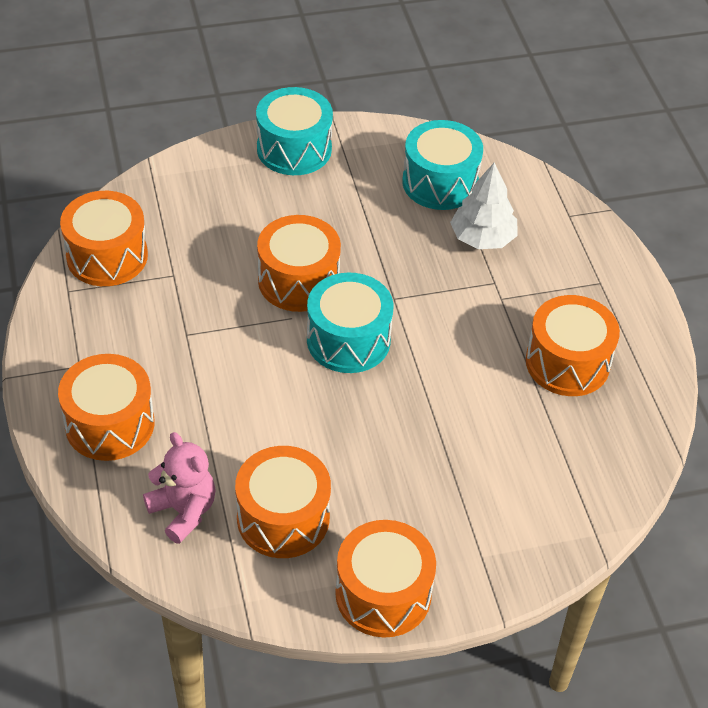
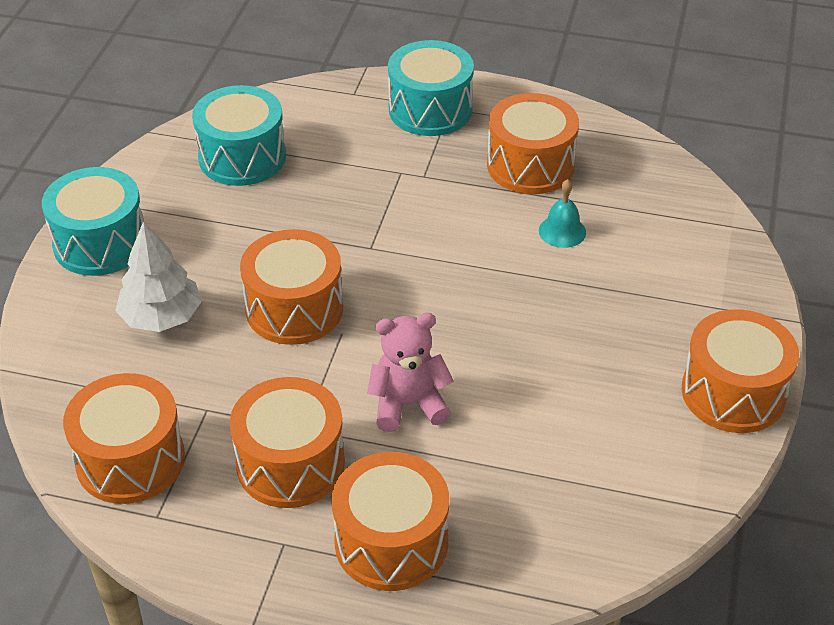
camera: 60 degrees left, 5 degrees down
pink teddy bear [143,432,216,544] -> pink teddy bear moved to [367,313,454,432]
orange drum [235,446,331,558] -> orange drum moved to [230,377,345,508]
turquoise drum [307,273,393,373] -> turquoise drum moved to [388,40,474,136]
white tree [450,162,517,249] -> white tree moved to [115,221,202,332]
none -> turquoise bell [539,179,586,248]

